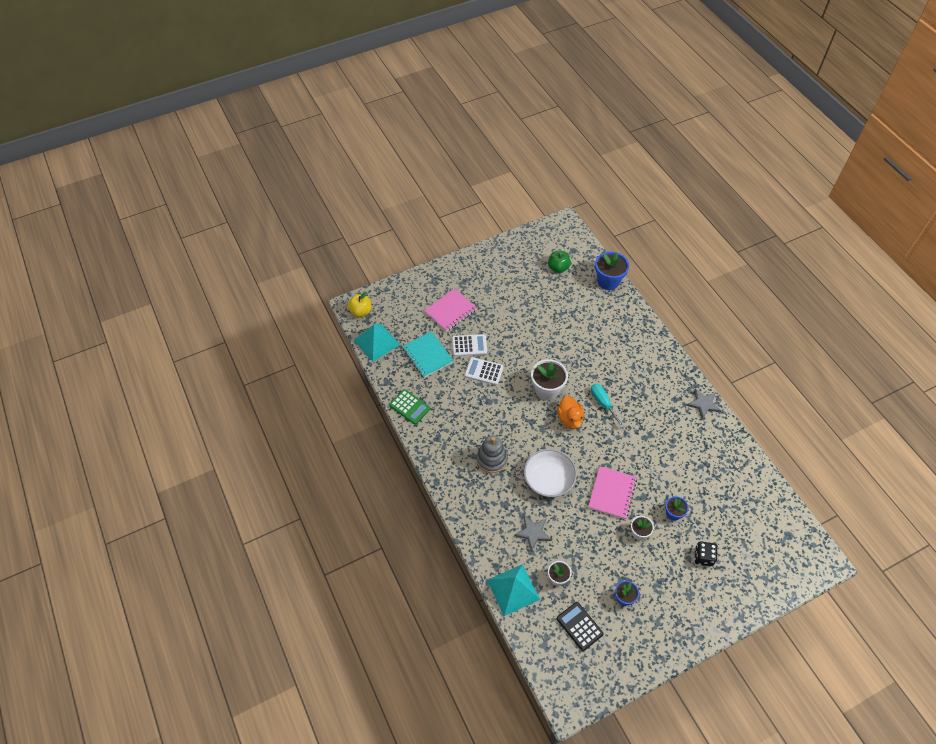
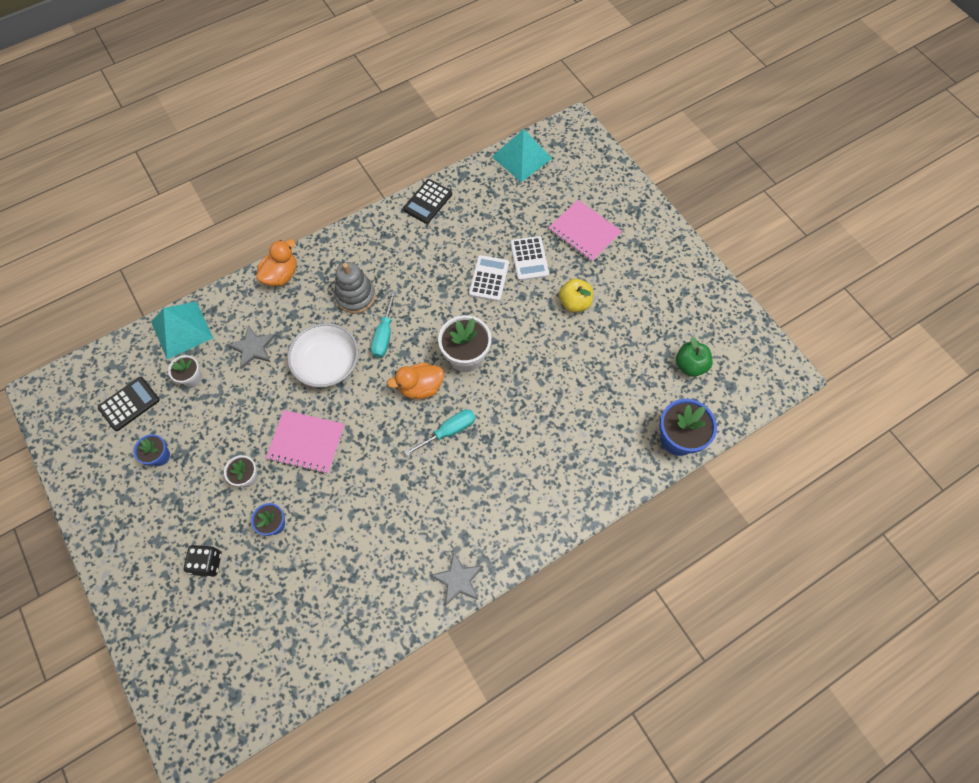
camera: 85 degrees right, 10 degrees up
yellow apple [348,292,371,317] -> yellow apple moved to [559,279,593,312]
green calculator [389,389,430,425] -> black calculator [403,179,452,224]
turquoise notebook [402,331,454,378] -> none
none -> orange duck [256,239,296,286]
none -> turquoise screwdriver [371,291,396,358]

